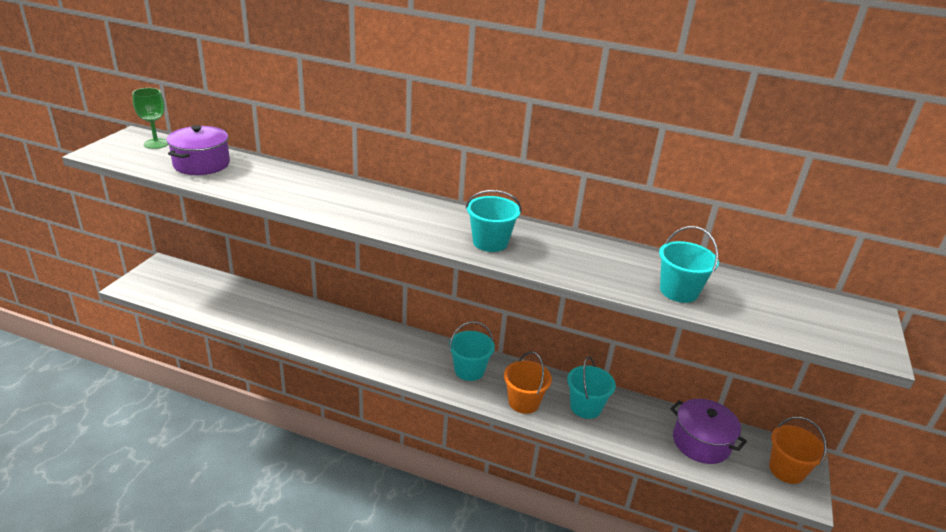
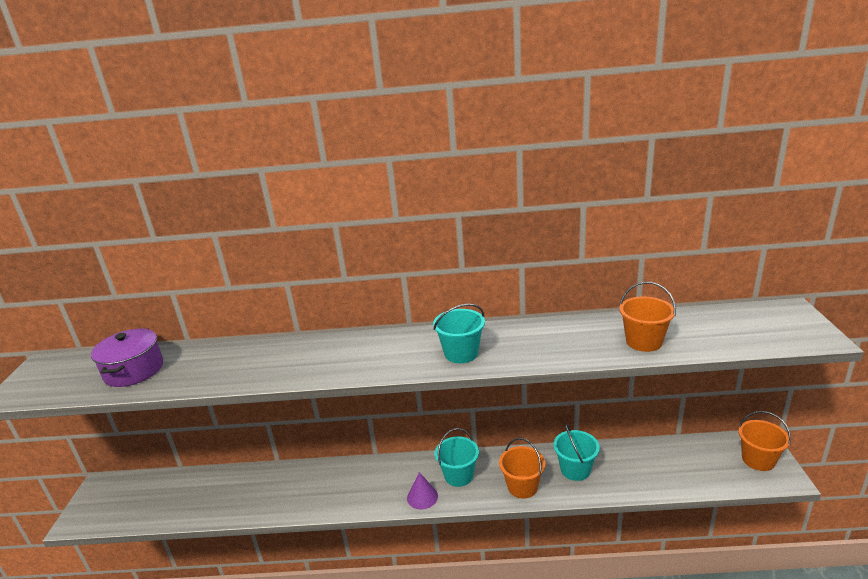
camera: 15 degrees left, 5 degrees down
green goblet [132,88,168,149] -> none
turquoise bucket [659,226,719,303] -> orange bucket [619,282,676,352]
purple pot [670,399,747,464] -> none
none -> purple cone [407,472,438,510]

